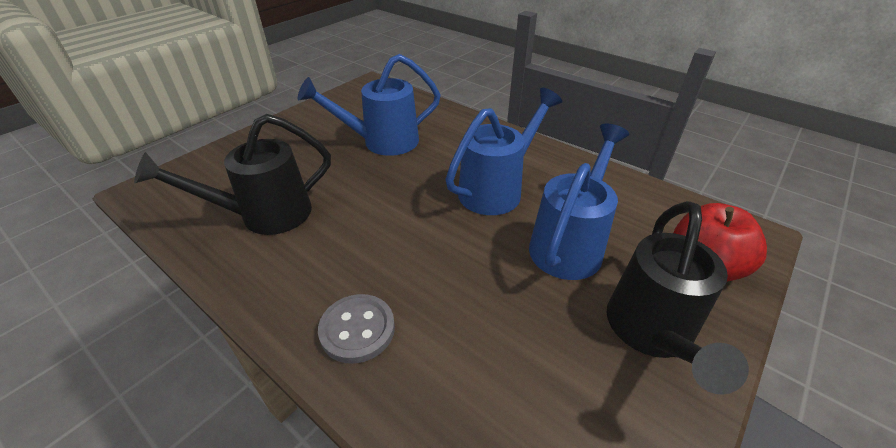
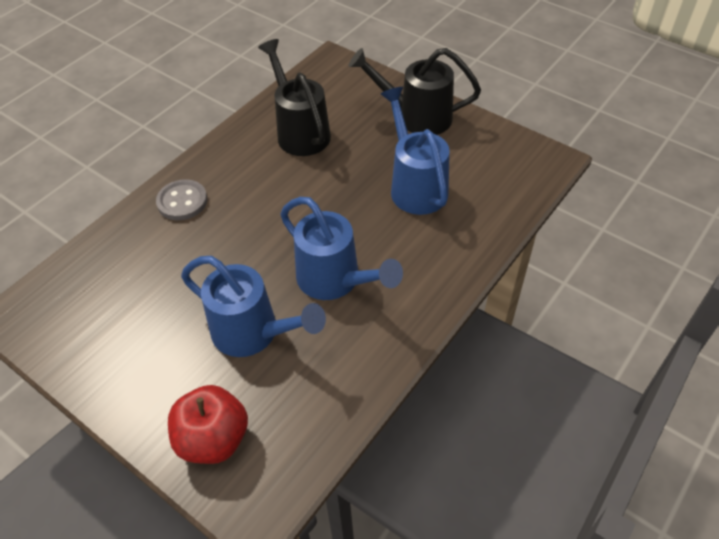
camera: 90 degrees right, 10 degrees up
black watering can [607,201,749,395] -> black watering can moved to [348,48,481,135]

